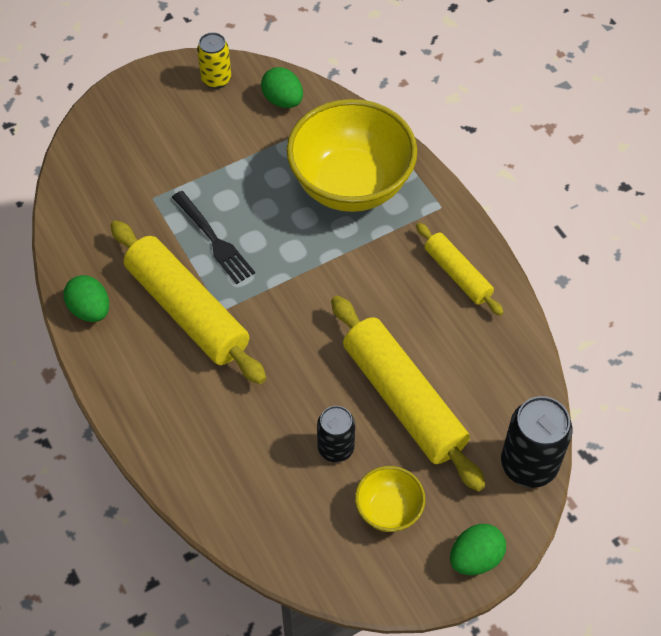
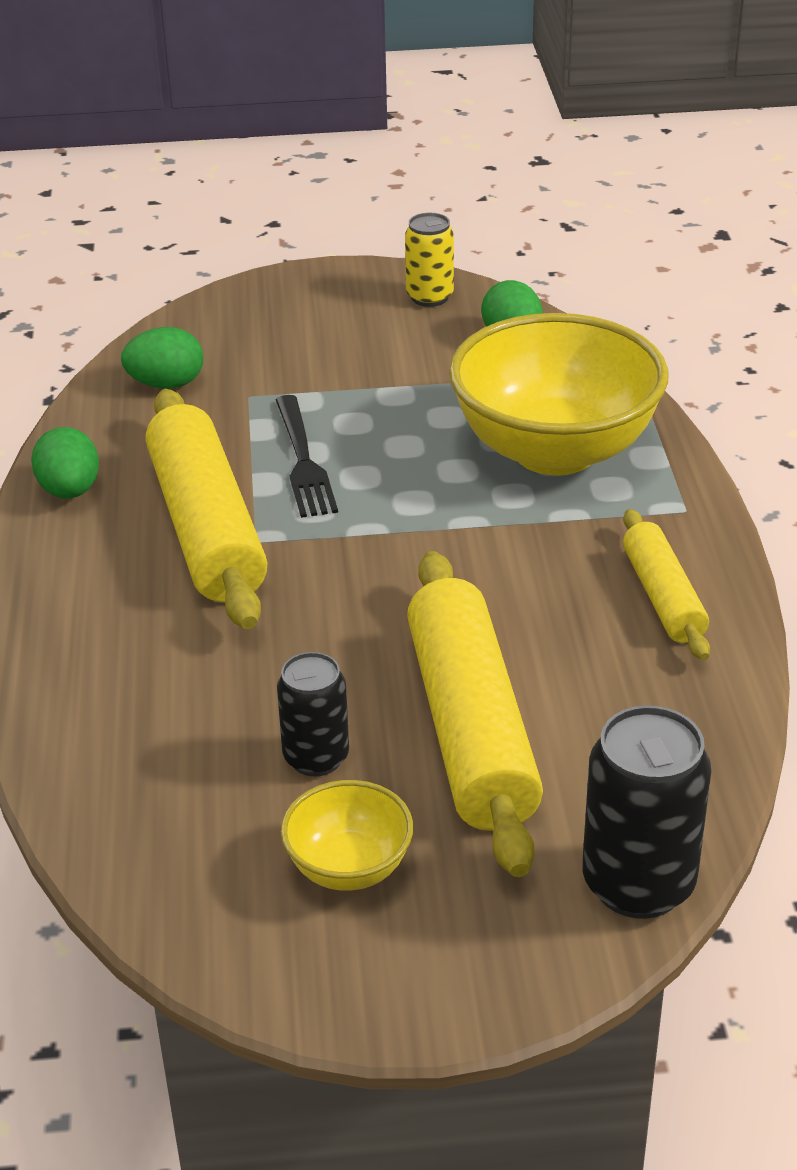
camera: 25 degrees right, 20 degrees down
green egg [450,524,506,575] -> green egg moved to [121,327,203,389]

